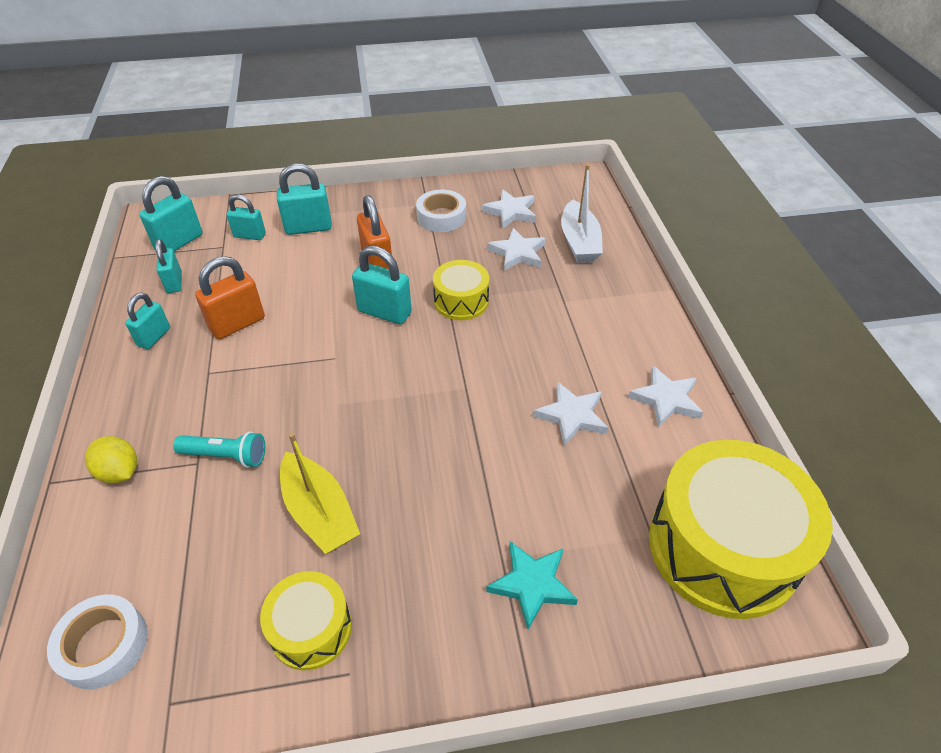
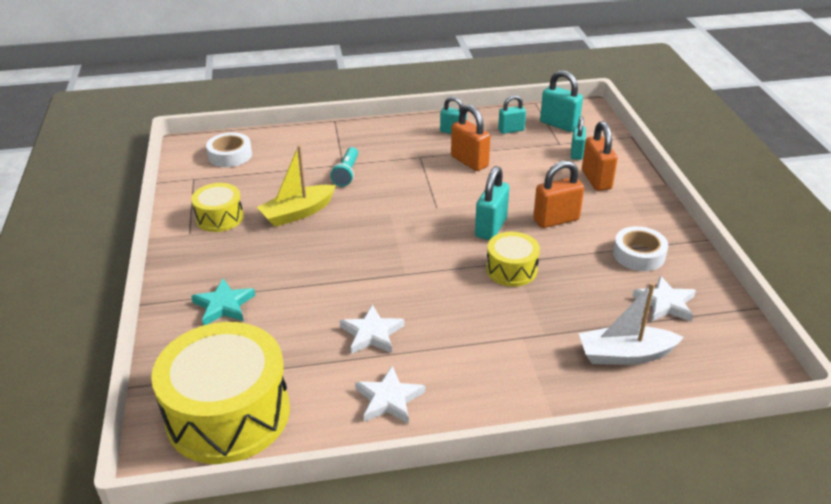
camera: 90 degrees right, 10 degrees down
yellow lemon [85,436,137,484] -> none
turquoise padlock [277,163,332,235] -> orange padlock [582,121,618,191]
white star [487,228,546,271] -> none

